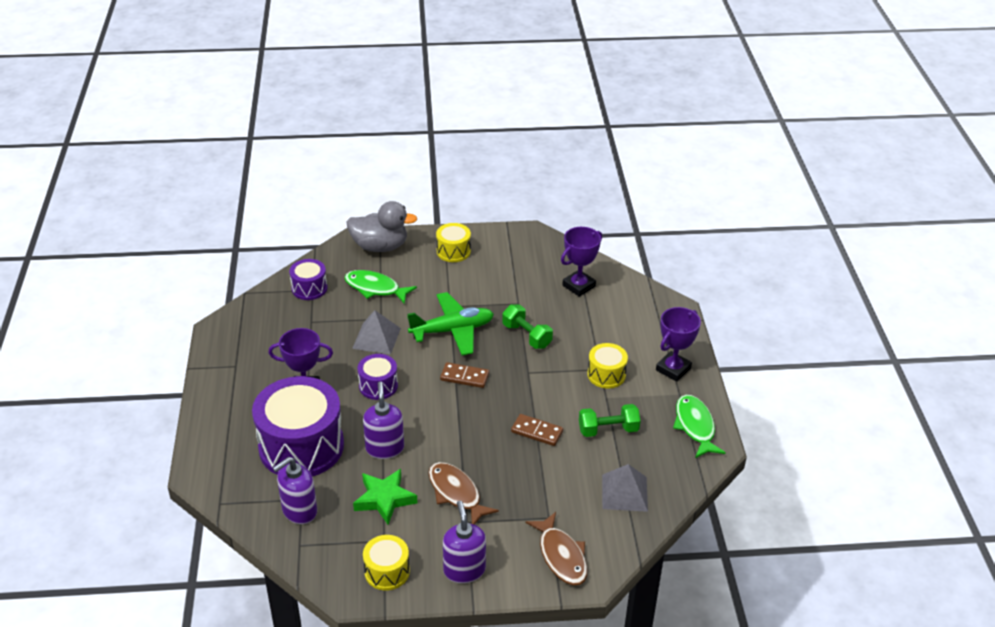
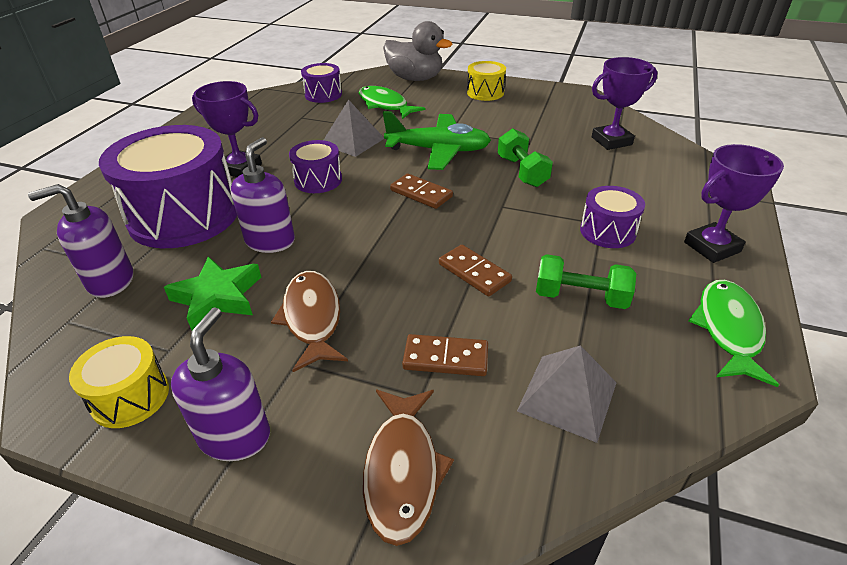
camera: 25 degrees right, 0 degrees up
yellow drum [587,343,628,388] -> purple drum [580,186,645,248]
none -> brown domino [402,334,488,376]

